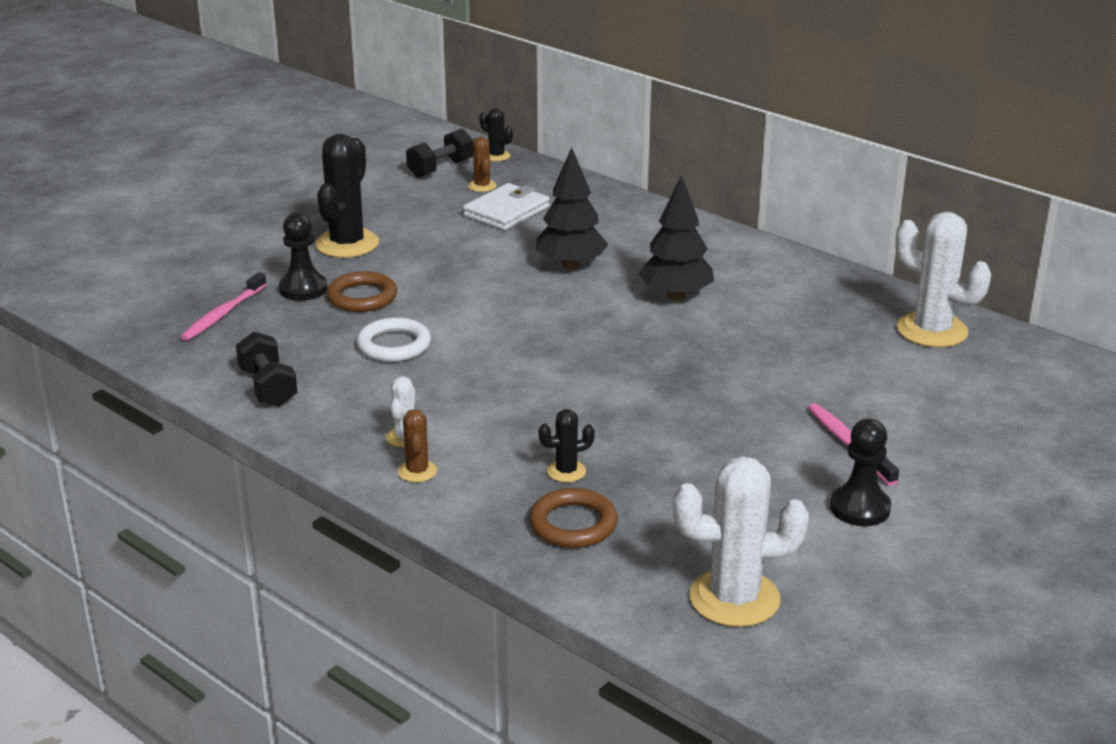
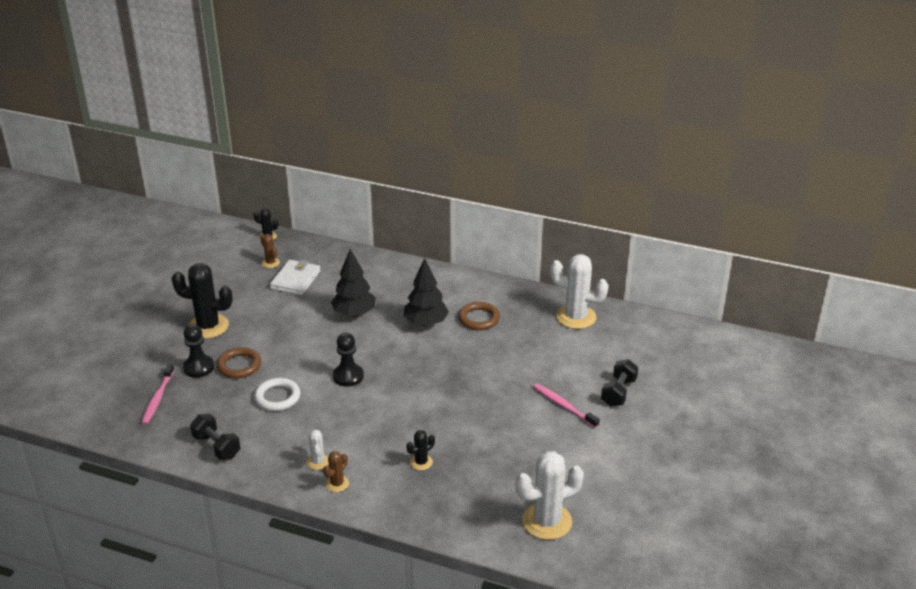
camera: 20 degrees left, 5 degrees up
black cactus [315,134,379,258] -> black cactus turned 75 degrees counterclockwise [172,263,233,339]
brown cactus [398,409,437,482] -> brown cactus turned 60 degrees clockwise [323,451,349,492]
black dumbbell [406,129,473,178] -> black dumbbell moved to [601,359,638,407]
brown ring [529,488,618,548] -> brown ring moved to [458,302,500,330]
black pawn [830,419,891,526] -> black pawn moved to [333,333,364,387]

